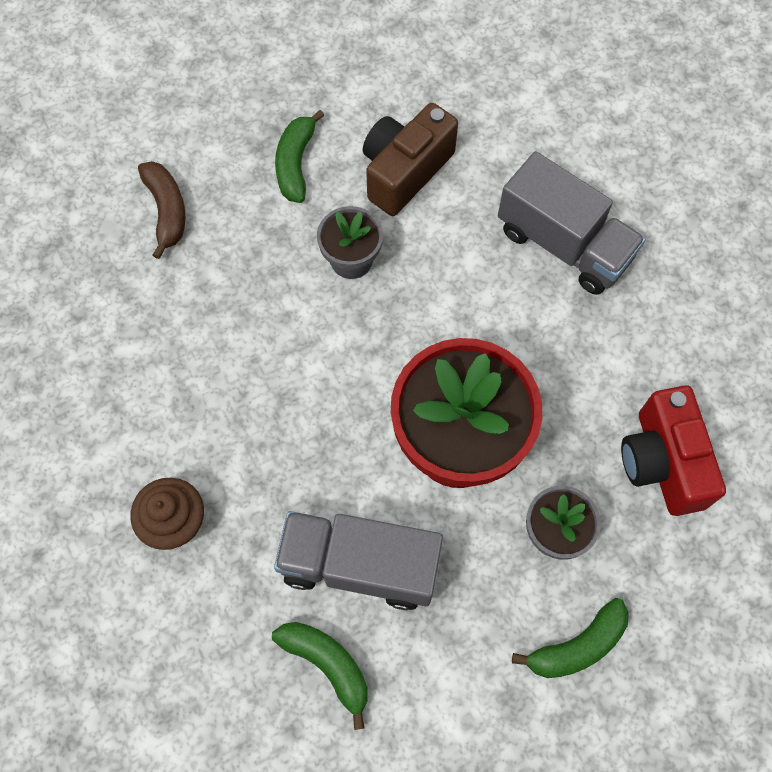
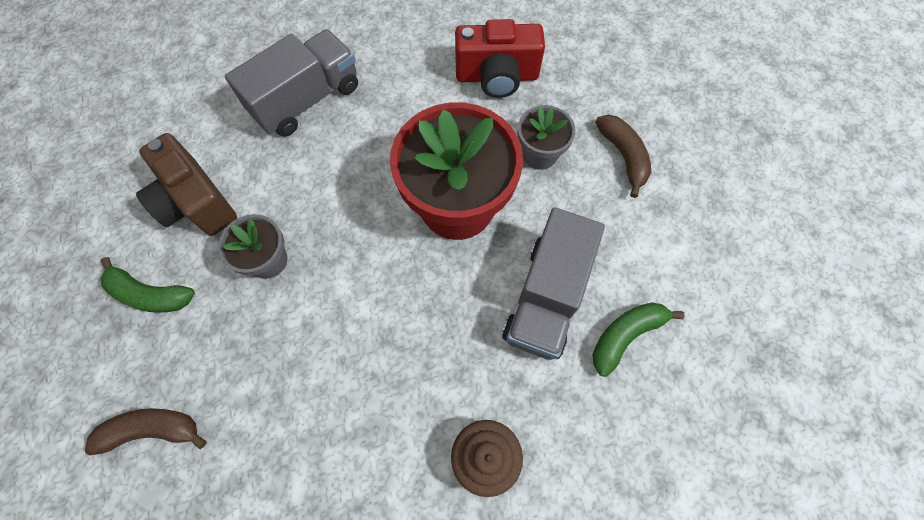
camera: 80 degrees left, 0 degrees up
green banana [512,598,629,678] -> brown banana [595,115,651,198]

